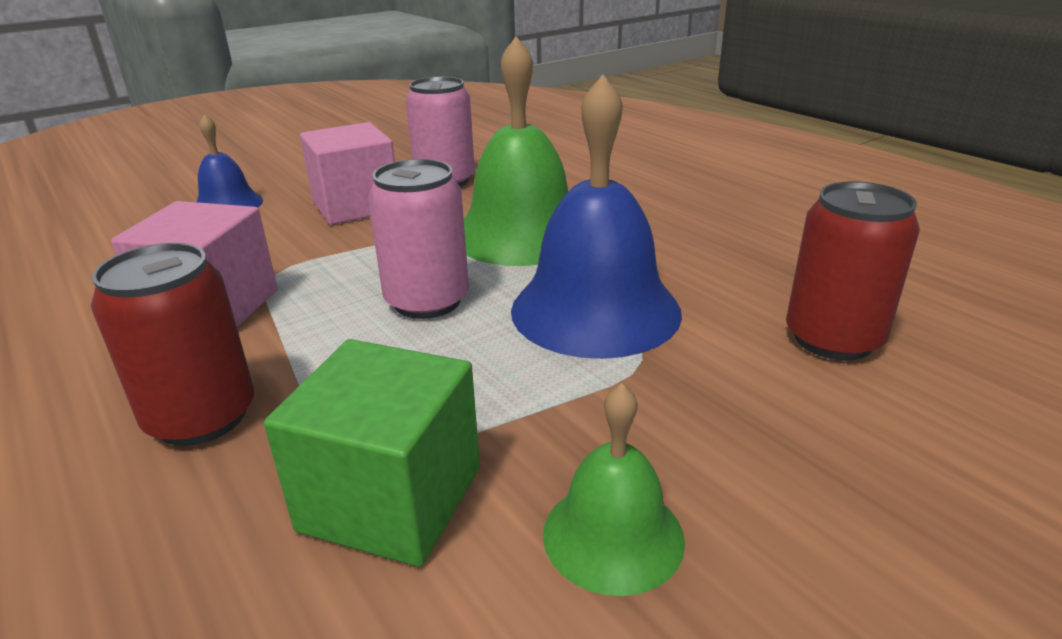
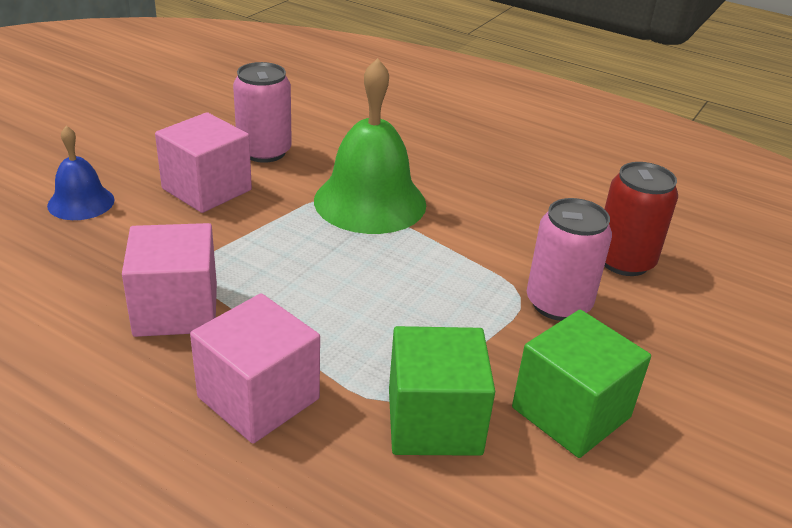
camera: 25 degrees left, 5 degrees up
red can [91,243,254,446] -> pink cube [190,293,320,443]
pink can [368,159,469,319] -> pink can moved to [527,198,612,321]
blue bell [511,74,682,359] -> none
green bell [543,383,685,596] -> green cube [512,310,651,458]

